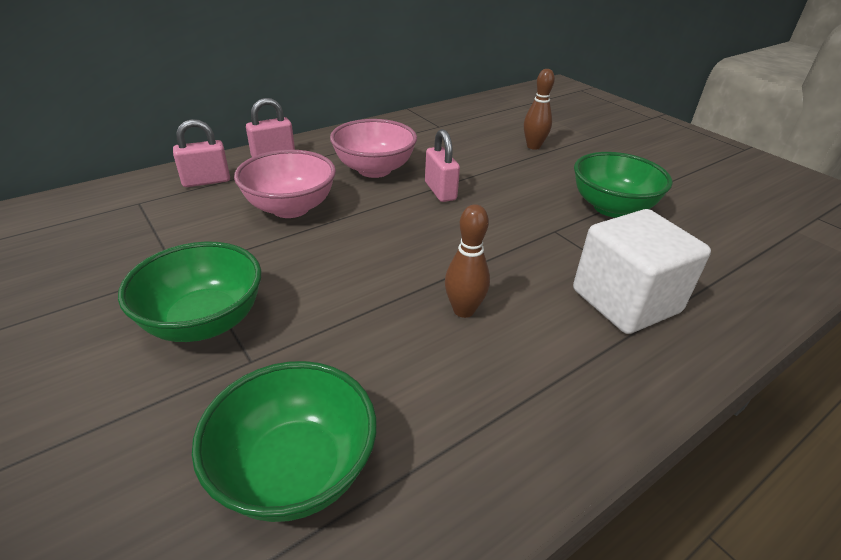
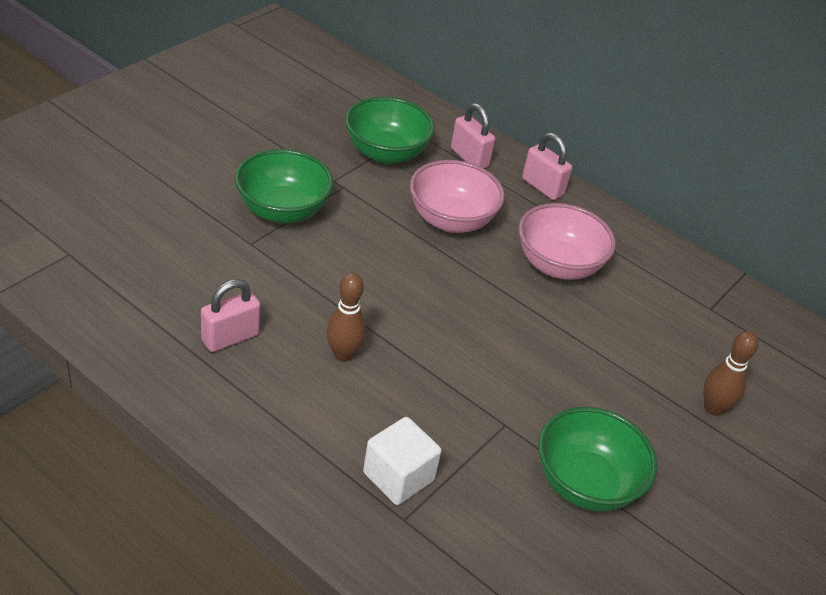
camera: 70 degrees right, 5 degrees up
green bowl [192,361,377,522] -> green bowl moved to [345,97,435,164]
pink padlock [425,129,460,202] -> pink padlock moved to [201,279,261,352]
white cube [573,209,711,334] -> white cube [363,417,442,505], size x0.65

